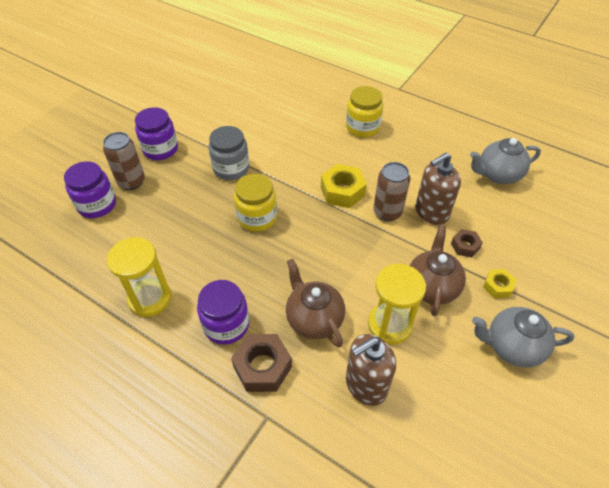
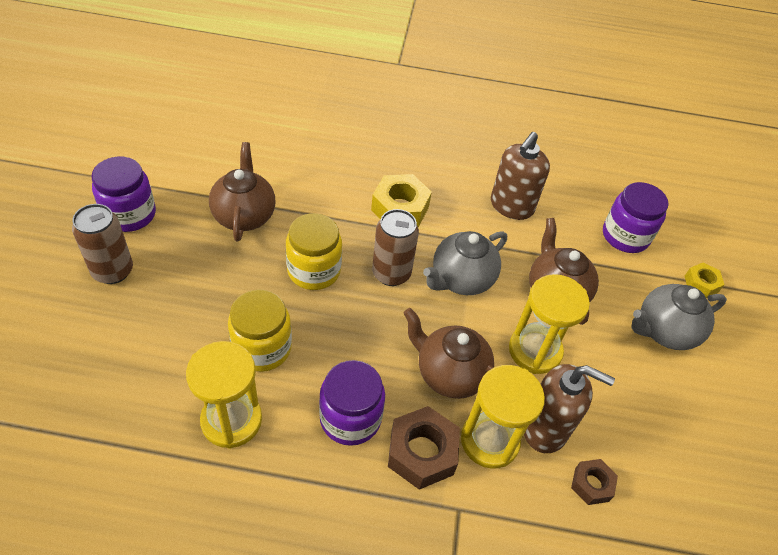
camera: 30 degrees left, 0 degrees up
purple jar [64,161,116,218] -> purple jar moved to [603,182,669,253]
grey jar [208,126,249,180] -> brown teapot [209,142,275,241]
yellow jar [346,86,383,137] -> yellow jar moved to [228,290,292,372]
brown soap dispenser [346,334,396,406] -> brown soap dispenser turned 105 degrees counterclockwise [524,364,615,453]
brown can [373,162,410,221] -> brown can moved to [372,209,419,286]
brown nut [451,229,483,257] -> brown nut moved to [571,459,618,505]
grey teapot [470,138,541,184] -> grey teapot moved to [423,231,507,295]
yellow nut [483,269,516,298] -> yellow nut moved to [685,262,724,298]
none -> yellow hourglass [461,365,545,469]

